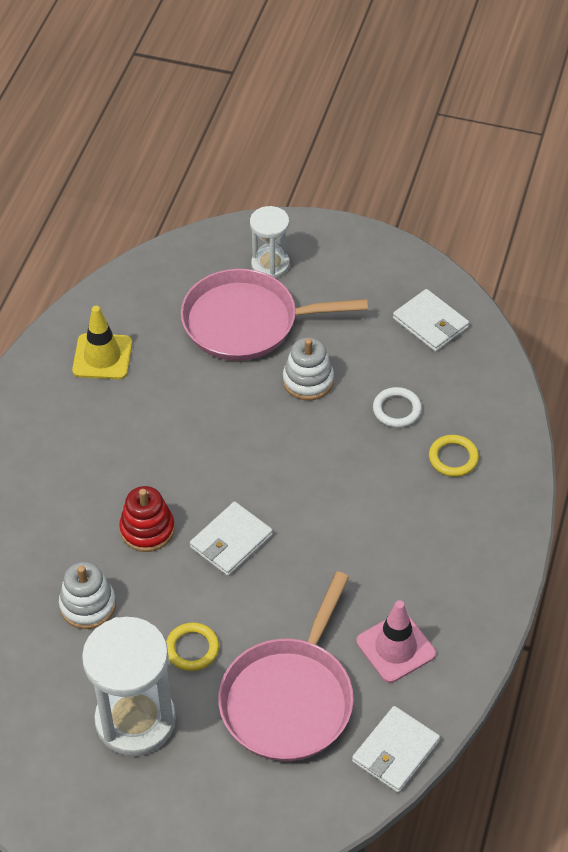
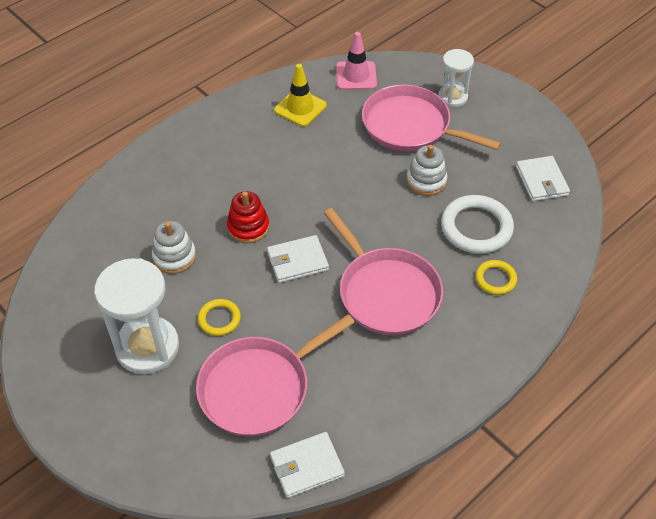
camera: 30 degrees right, 0 degrees up
pink traffic cone [356,600,436,683] -> pink traffic cone moved to [336,32,377,90]
white ring [373,387,422,428] -> white ring [441,195,514,254], size x1.82
none -> pink pan [324,208,443,335]

